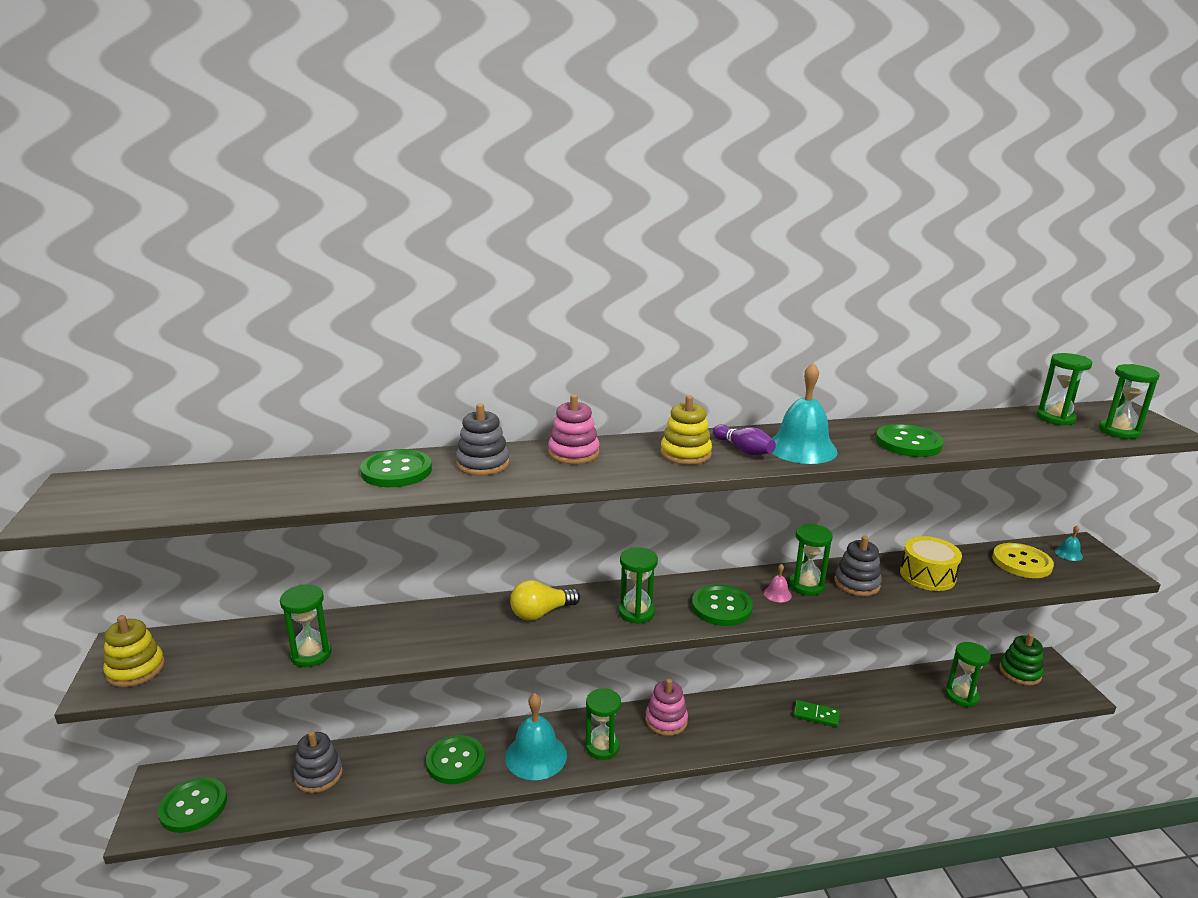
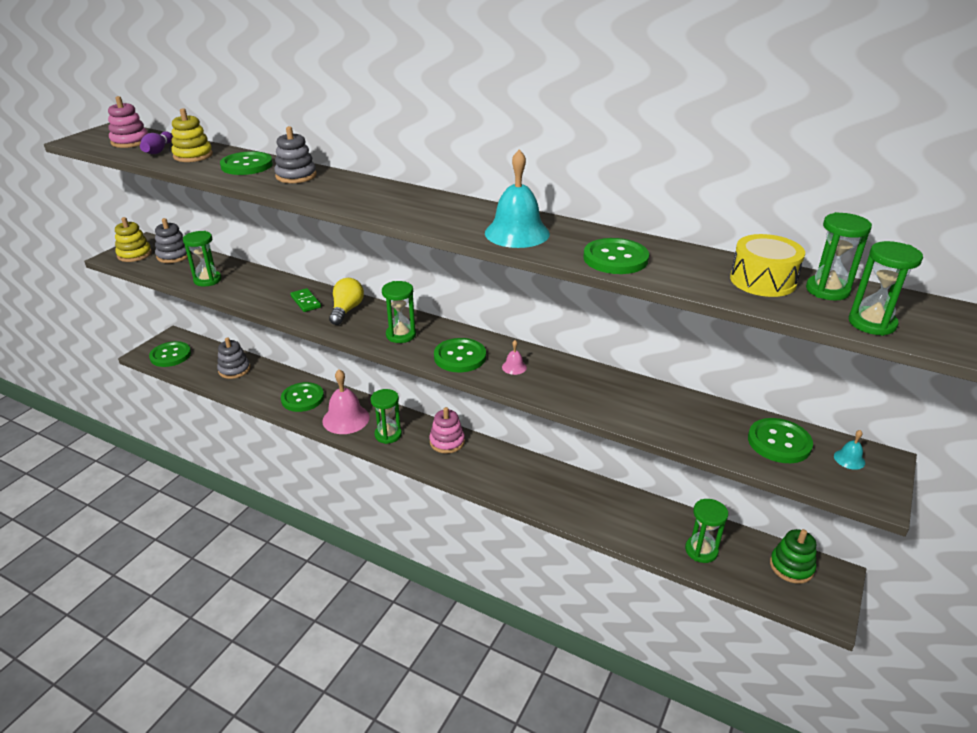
camera: 40 degrees right, 10 degrees up
turquoise bell [505,693,567,780] -> pink bell [322,369,370,434]
yellow light bulb [510,580,580,620] -> yellow light bulb turned 90 degrees clockwise [329,278,364,325]
pink stacking toy [548,394,600,464] -> pink stacking toy moved to [108,96,148,148]
yellow stacking toy [660,395,712,465] -> yellow stacking toy moved to [171,108,213,162]
purple bowling pin [713,424,776,455] -> purple bowling pin moved to [140,131,173,154]
green hourglass [789,523,833,596] -> none
green domino [793,700,840,727] -> green domino moved to [290,288,321,312]
grey stacking toy [834,536,882,596] -> grey stacking toy moved to [155,218,188,263]
yellow drum [900,536,962,591] -> yellow drum moved to [730,234,805,297]
yellow button [992,543,1054,578] -> green button [748,418,813,463]

